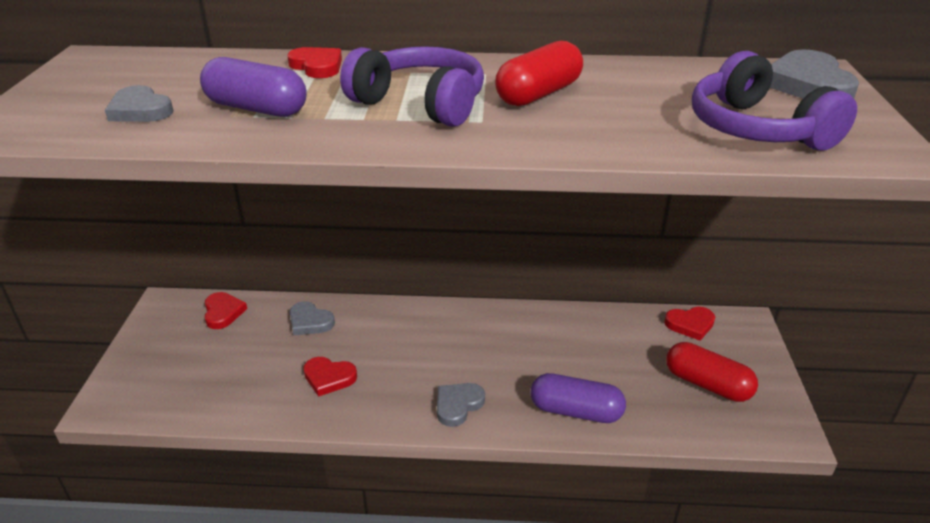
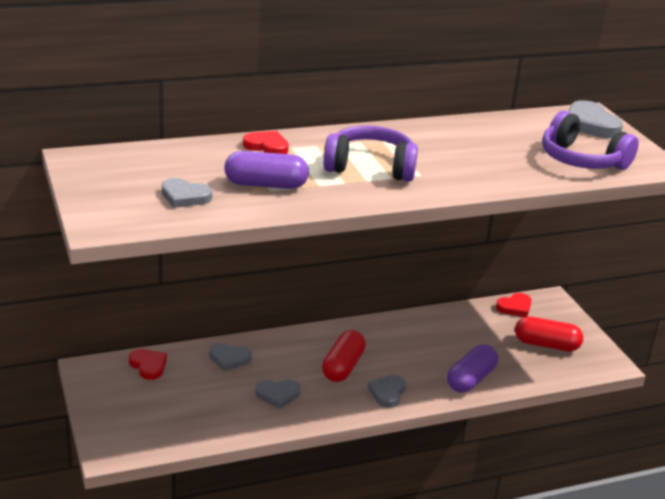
camera: 25 degrees left, 5 degrees down
red heart [303,357,357,397] -> grey heart [255,379,301,409]
red capsule [495,41,583,106] -> red capsule moved to [322,330,366,382]
purple capsule [530,373,626,423] -> purple capsule turned 45 degrees counterclockwise [447,344,498,392]

